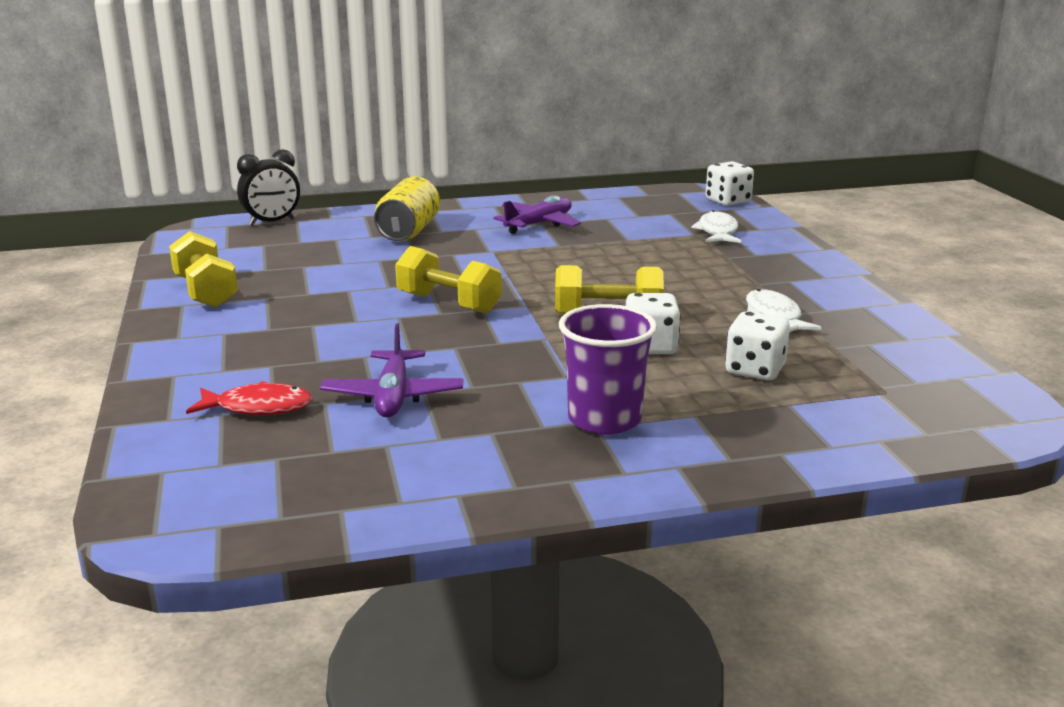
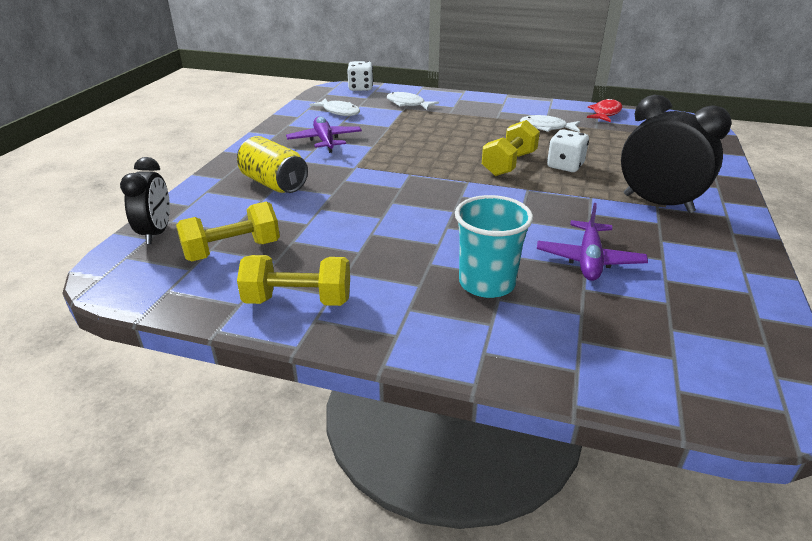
camera: 60 degrees left, 10 degrees up
red fish [186,381,312,415] -> red fish moved to [587,98,622,122]
purple plane [320,323,463,417] -> purple plane turned 75 degrees clockwise [537,203,648,281]
yellow dumbbell [395,246,502,314] -> yellow dumbbell moved to [176,201,280,261]
purple cup [559,304,657,434] -> black clock [621,94,732,213]
white dice [725,311,790,380] -> none
none -> white fish [310,98,360,116]
none -> turquoise cup [455,195,533,298]

